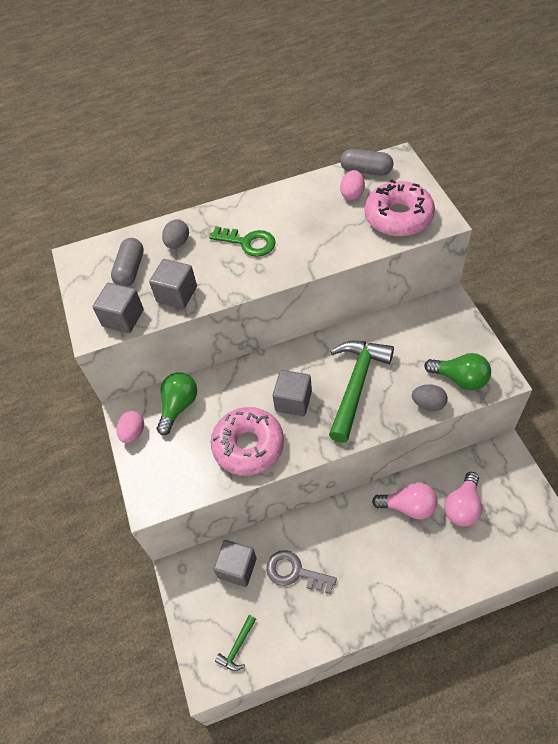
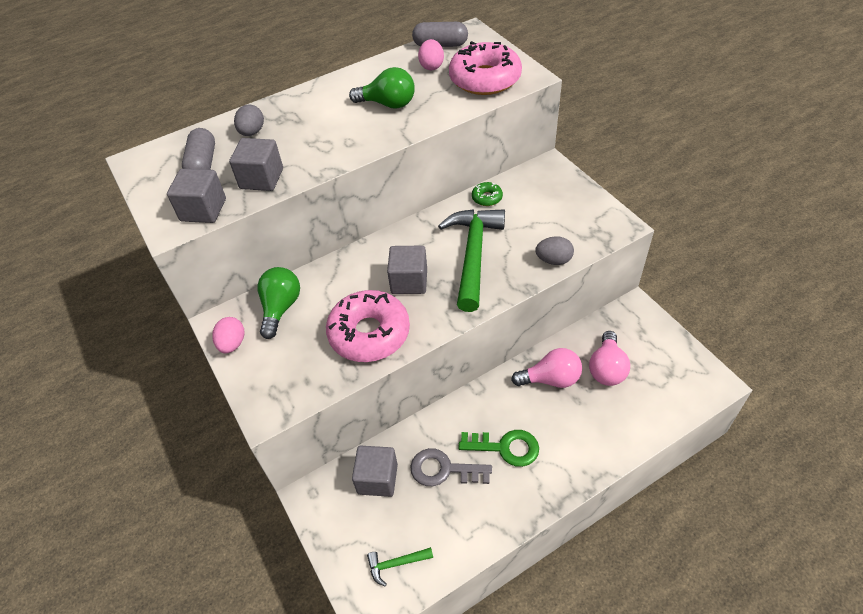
camera: 15 degrees left, 5 degrees down
green key [209,226,276,257] -> green key moved to [459,430,539,467]
green hammer [215,615,256,671] -> green hammer turned 60 degrees clockwise [367,547,433,586]
green light bulb [424,353,491,390] -> green light bulb moved to [349,67,415,109]
none -> green donut [472,182,503,206]

